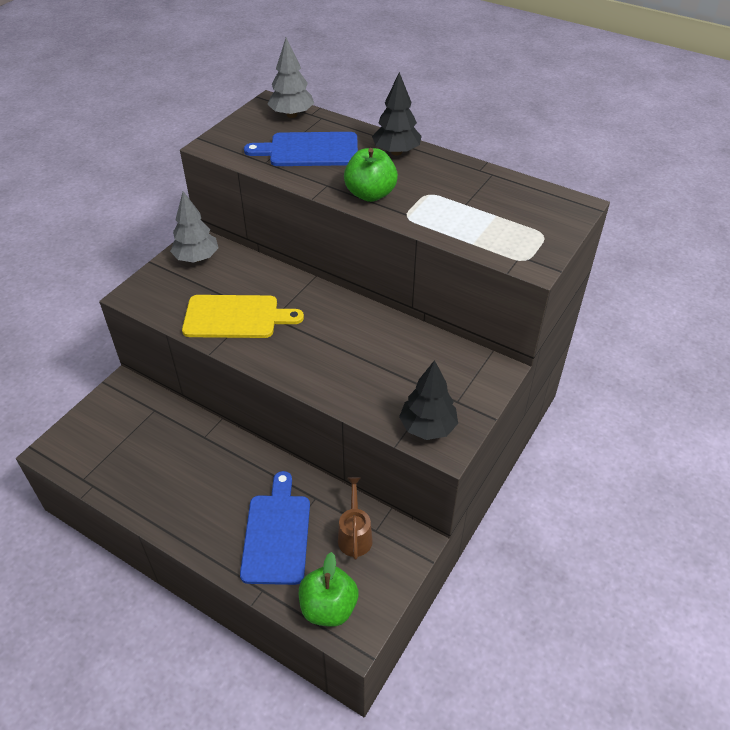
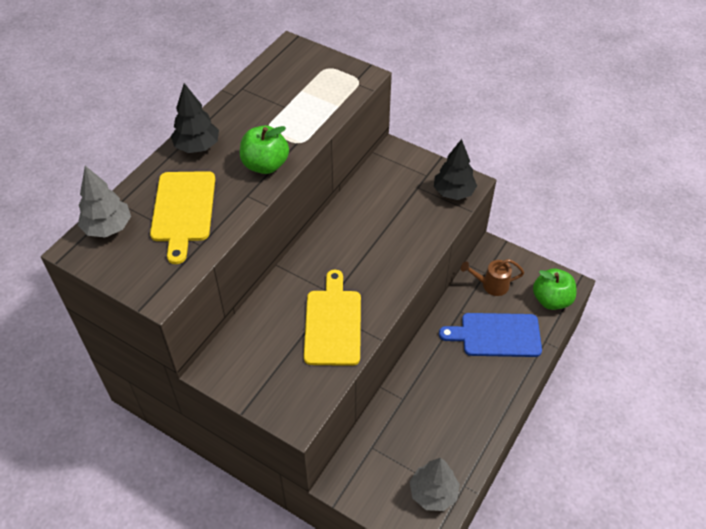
camera: 90 degrees left, 5 degrees up
grey tree [170,191,218,263] -> grey tree moved to [410,458,460,511]
blue cutting board [244,132,358,166] -> yellow cutting board [150,171,215,264]

